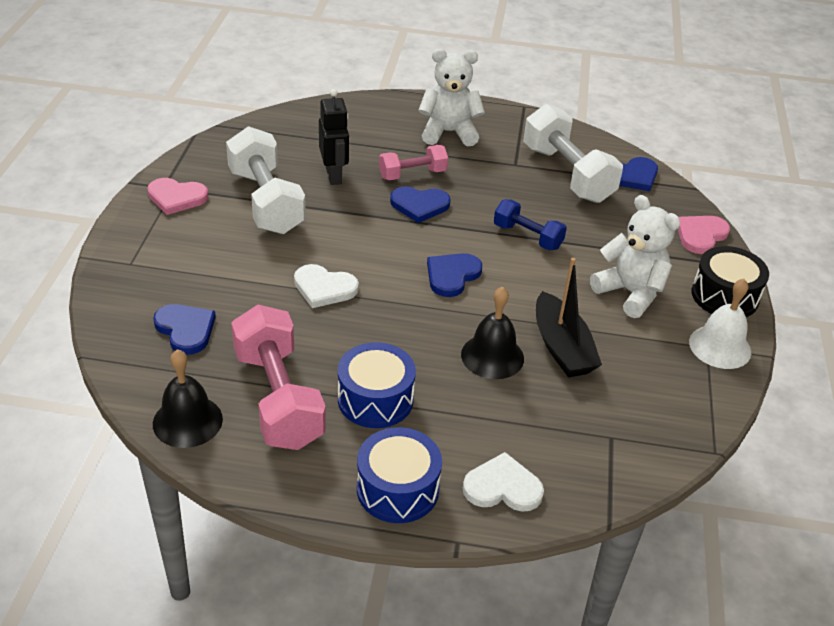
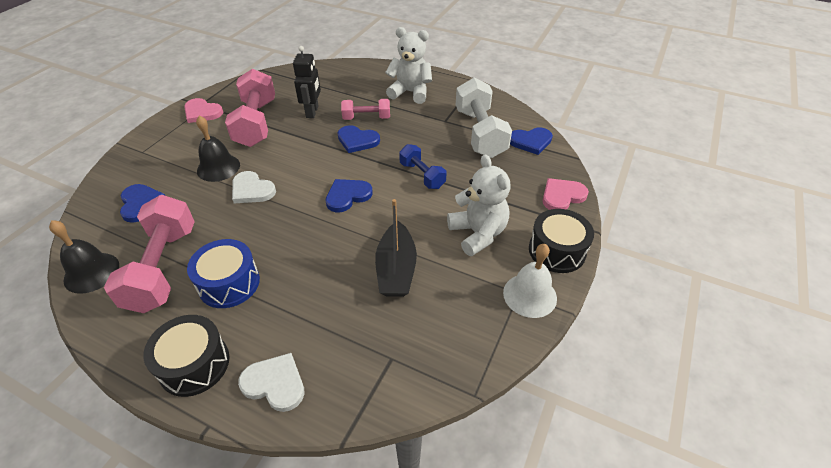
camera: 20 degrees right, 5 degrees up
white dumbbell [226,126,306,234] -> pink dumbbell [225,69,275,147]
blue drum [357,427,442,523] -> black drum [143,315,229,397]
black bell [461,286,524,379] -> black bell moved to [196,116,240,182]

